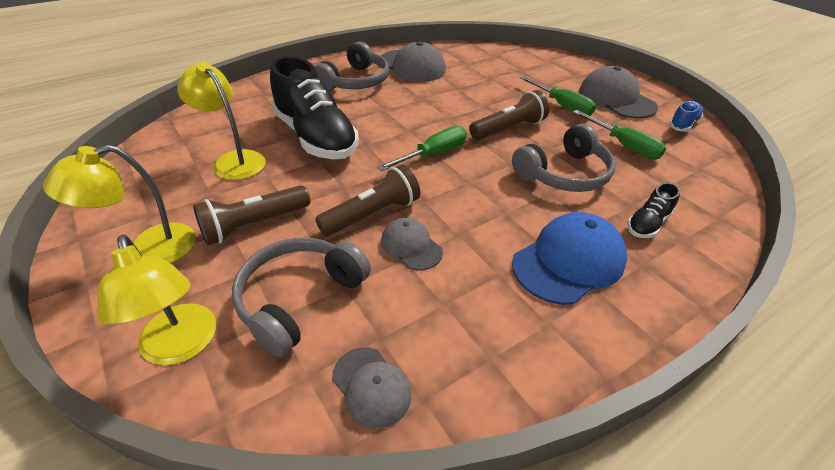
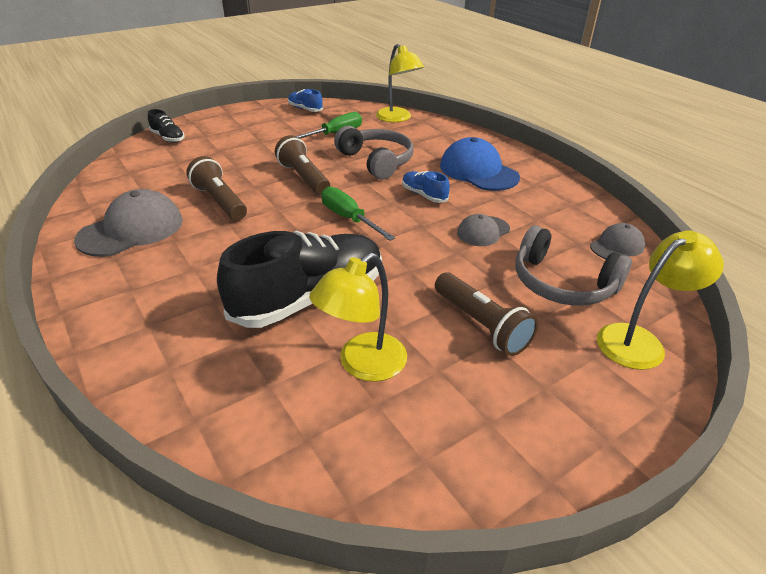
camera: 90 degrees left, 5 degrees down
yellow lamp [43,145,196,263] -> yellow lamp moved to [376,44,424,122]
grey headphones [314,42,389,91] -> none
brown flashlight [315,164,420,236] -> brown flashlight moved to [186,156,247,220]
green screwdriver [519,76,596,116] -> none
grey cap [579,66,658,119] -> none
black shoe [627,182,680,238] -> black shoe moved to [148,109,185,142]
none -> blue shoe [402,171,450,203]

